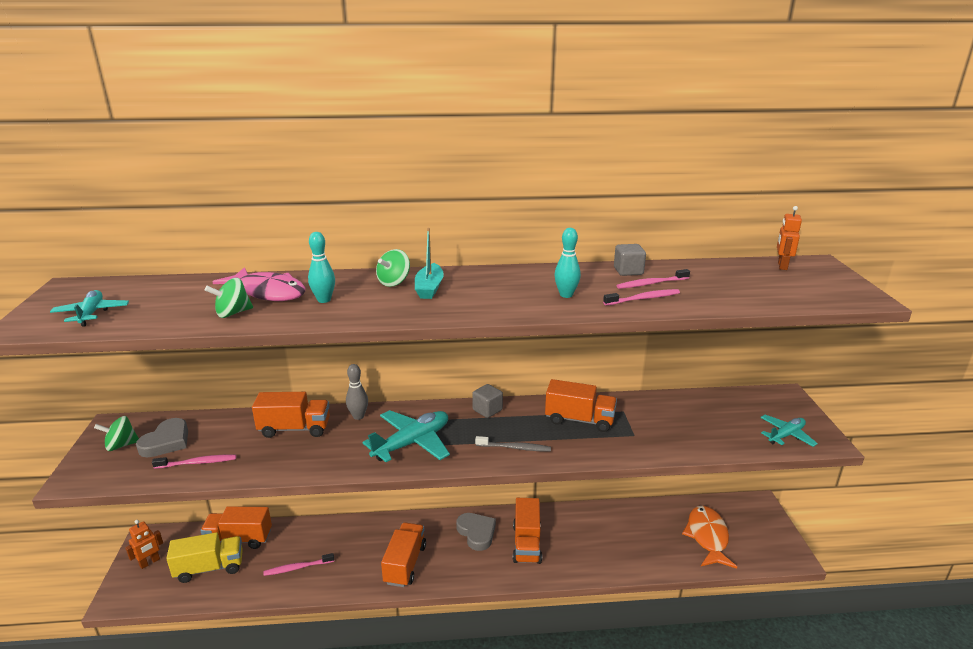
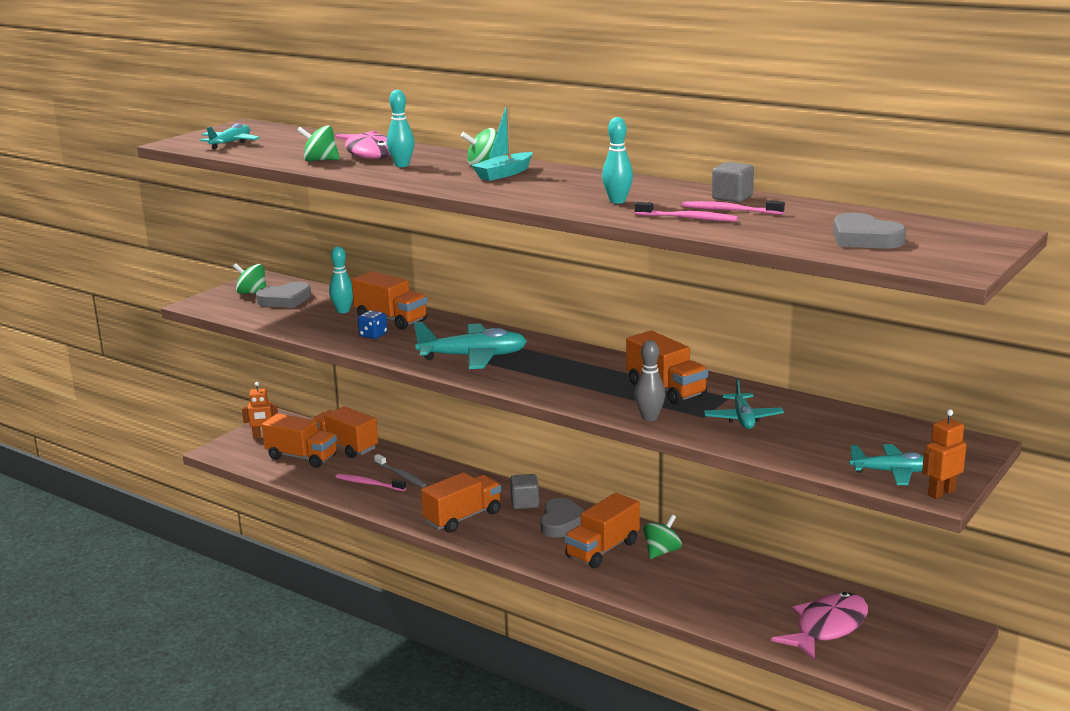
camera: 40 degrees right, 5 degrees down
pink toothbrush [152,455,236,469] -> none
yellow truck [166,532,243,583] -> orange truck [262,413,337,468]
grey bowling pin [346,364,368,420] -> grey bowling pin moved to [635,340,665,421]
grey cube [472,384,503,418] -> grey cube moved to [510,474,539,509]
grey toothbrush [475,436,551,452] -> grey toothbrush moved to [374,454,426,487]
orange fish [682,506,737,569] -> pink fish [771,592,868,661]
orange robot [777,206,802,270] -> orange robot moved to [922,409,966,499]
none -> turquoise bowling pin [329,246,353,313]
none -> blue dice [358,311,387,339]
none -> green spinning top [643,514,682,559]
none -> turquoise plane [704,378,784,429]
none -> grey heart [833,213,906,249]

